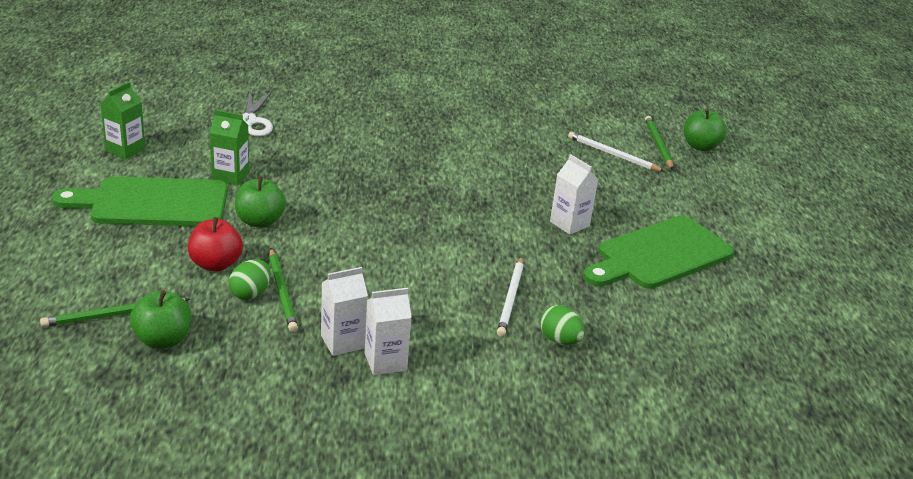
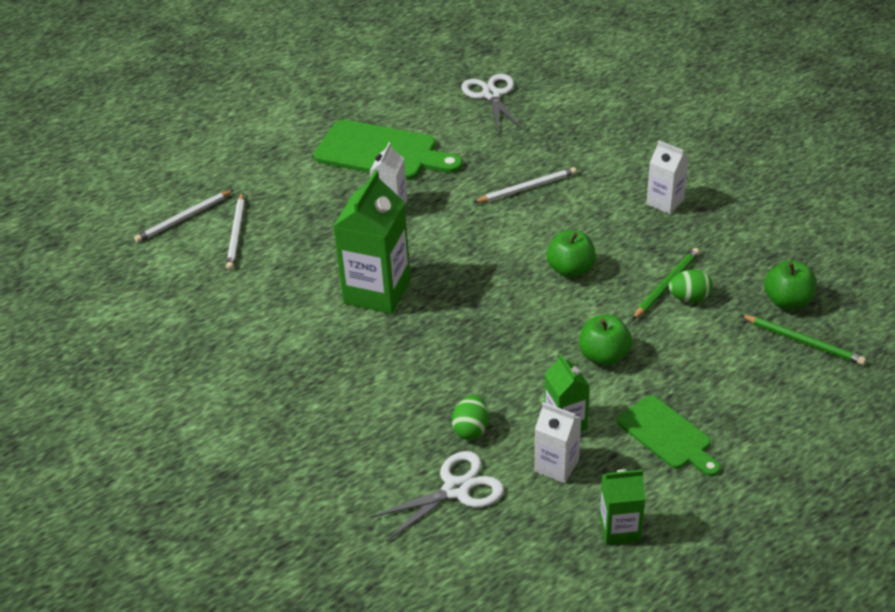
camera: 120 degrees left, 10 degrees up
green cutting board [52,176,228,226] -> green cutting board [617,395,720,476], size x0.61
red apple [188,217,243,272] -> none
white carton [321,267,368,356] -> white carton moved to [535,402,581,483]
green egg [540,305,585,345] -> green egg moved to [452,395,489,440]
green pencil [645,116,673,170] -> white pencil [134,190,234,243]
green apple [684,109,727,151] -> green apple moved to [547,230,596,278]
none -> green carton [333,170,411,314]
none -> white scissors [461,74,522,130]

